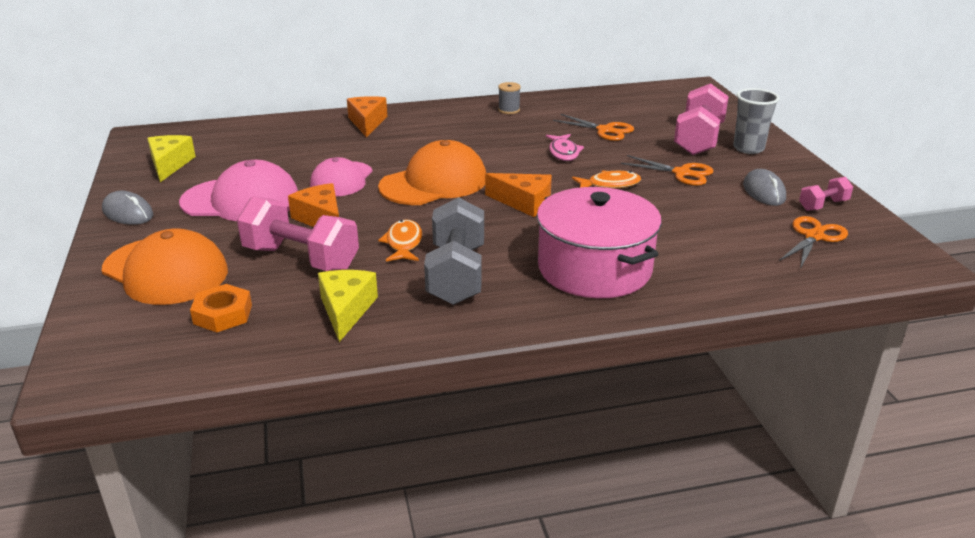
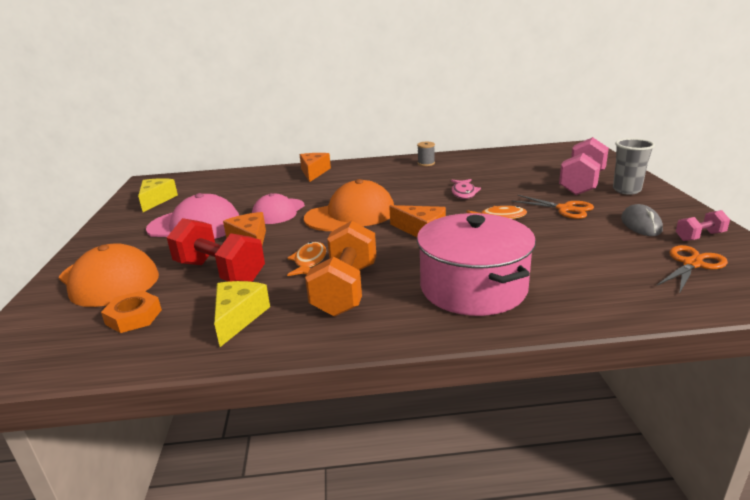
camera: 10 degrees right, 5 degrees down
grey mouse [102,191,153,225] -> none
pink dumbbell [237,196,359,271] -> red dumbbell [167,218,265,282]
grey dumbbell [424,197,484,305] -> orange dumbbell [305,221,376,316]
orange scissors [553,114,634,141] -> none

